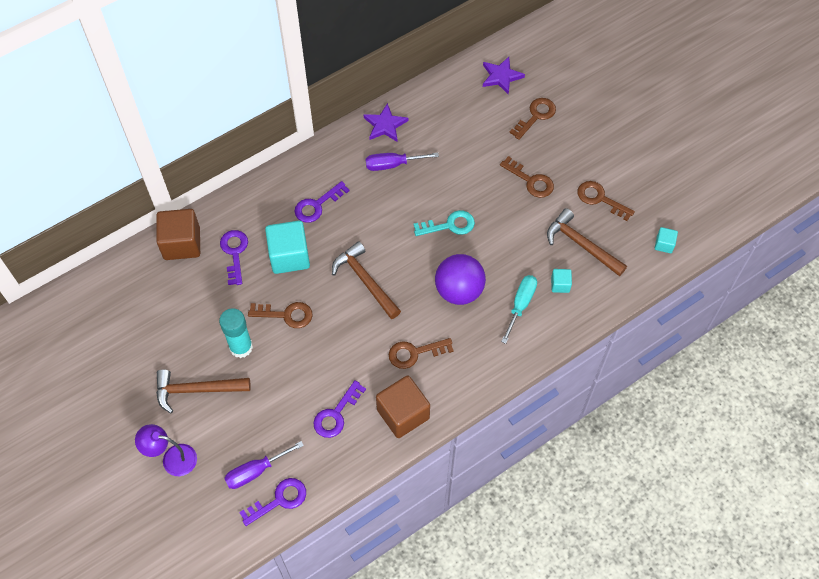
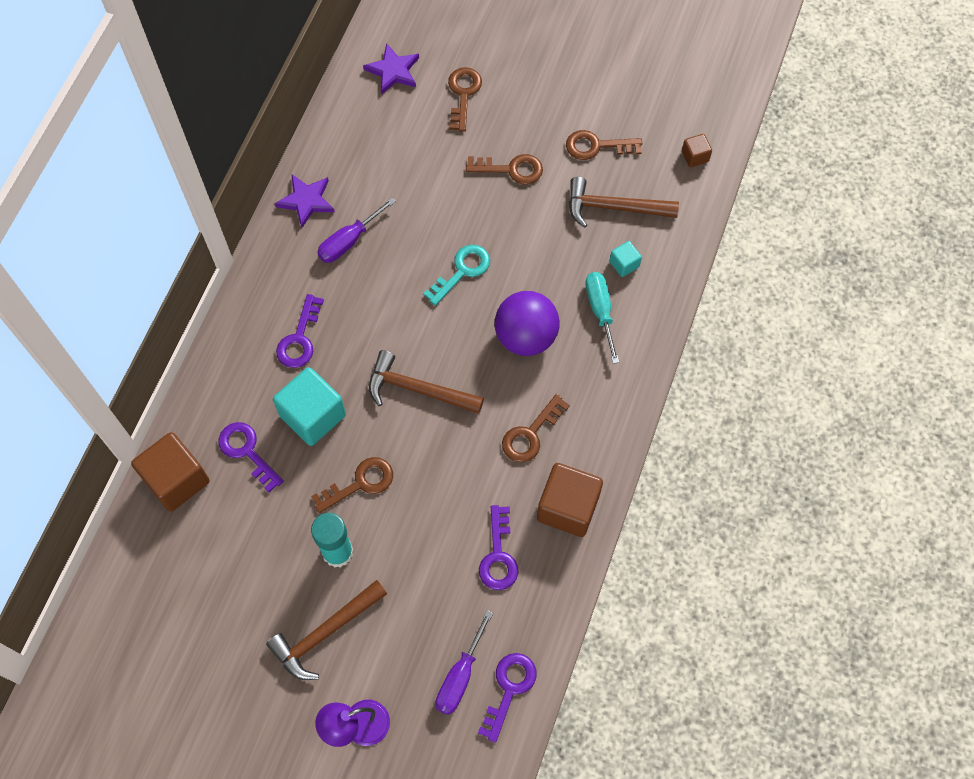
camera: 35 degrees left, 5 degrees up
turquoise cube [655,227,678,253] -> brown cube [682,134,712,168]

